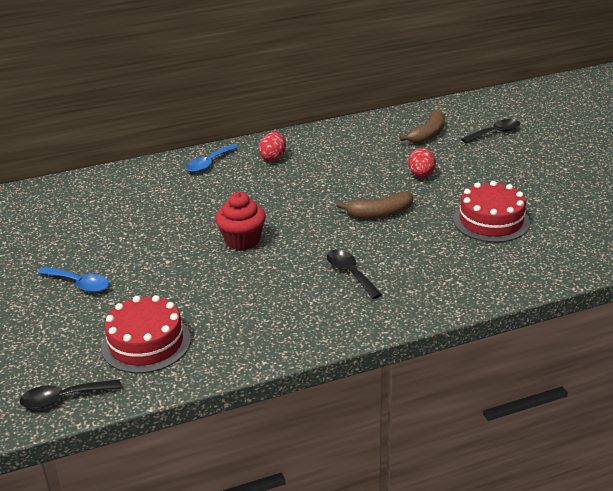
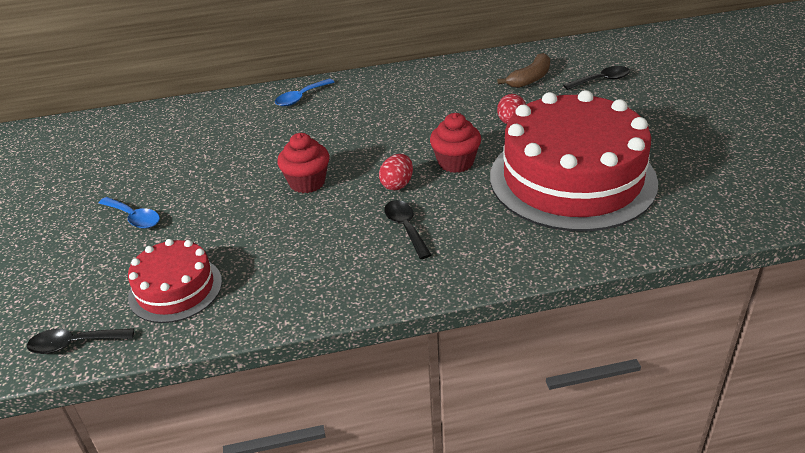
camera: 10 degrees right, 5 degrees up
red egg [259,132,286,161] -> red egg moved to [379,154,413,190]
brown banana [336,192,413,219] -> red cupcake [430,113,481,173]
red cake [453,181,530,242] -> red cake [490,90,658,232], size x2.02

